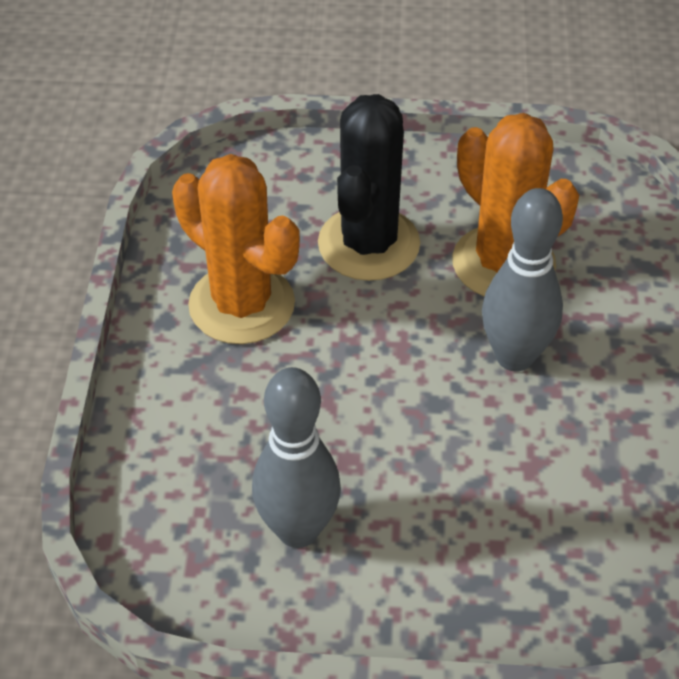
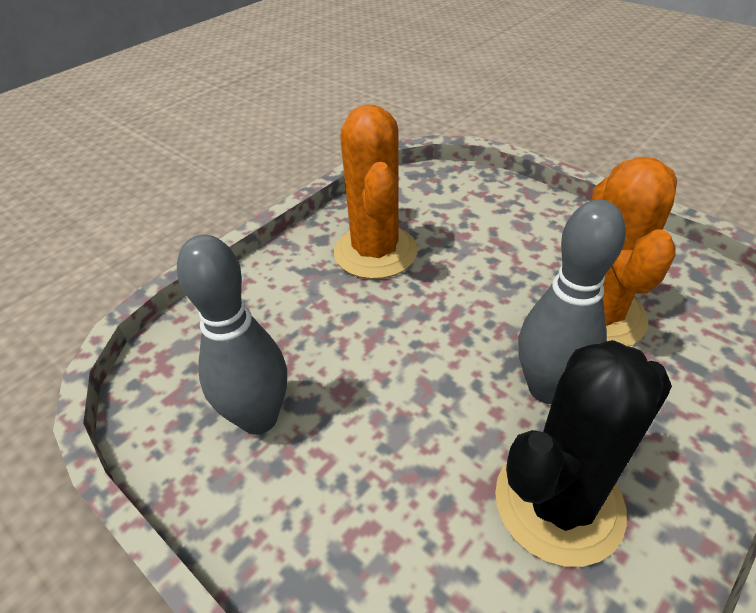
camera: 40 degrees right, 5 degrees down
black cactus [318,94,420,281] -> black cactus moved to [495,340,672,567]

